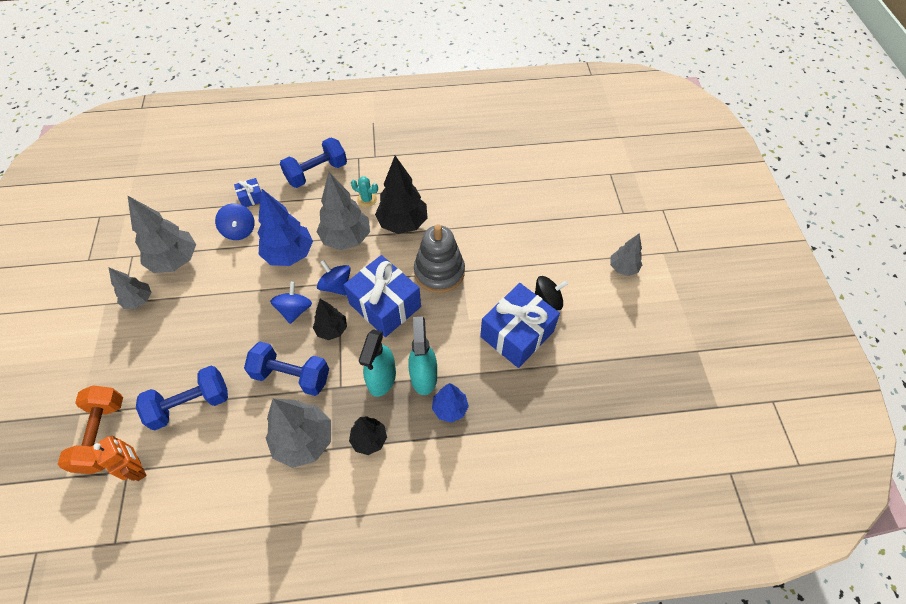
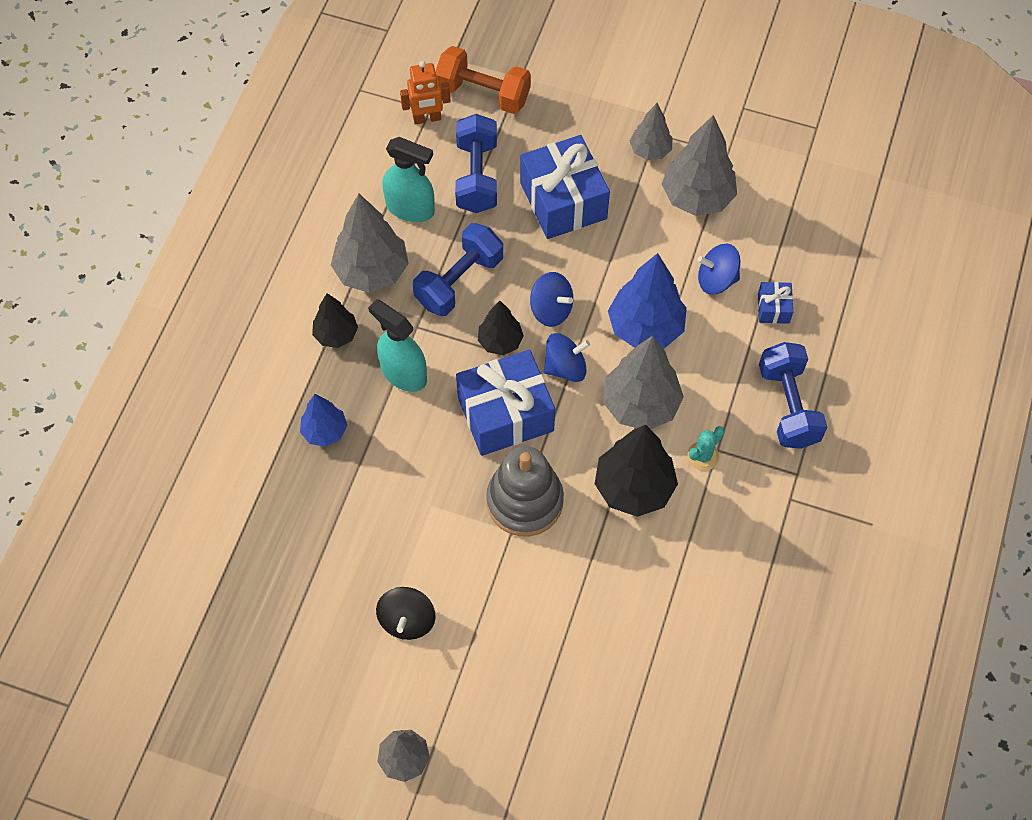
camera: 115 degrees right, 5 degrees up
turquoise spray bottle [408,317,437,395] -> turquoise spray bottle moved to [382,137,435,222]
blue gift [480,283,560,368] -> blue gift moved to [520,135,610,239]

